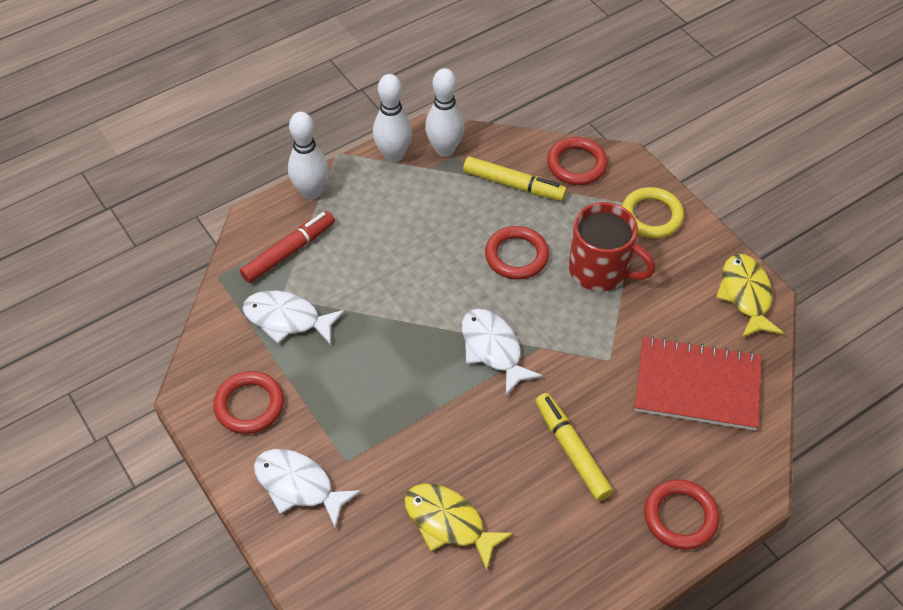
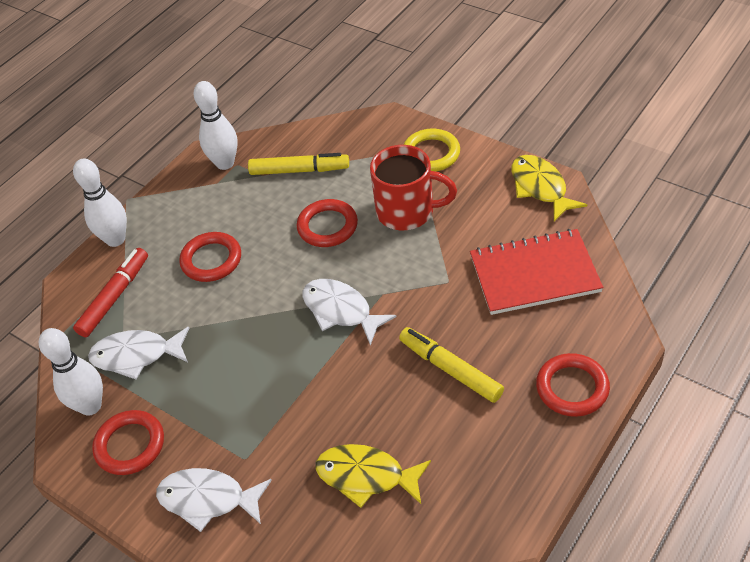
camera: 15 degrees left, 5 degrees down
white bowling pin [373,74,412,163] -> white bowling pin moved to [39,328,103,416]
red ring [547,137,608,185] -> red ring moved to [179,232,241,282]

